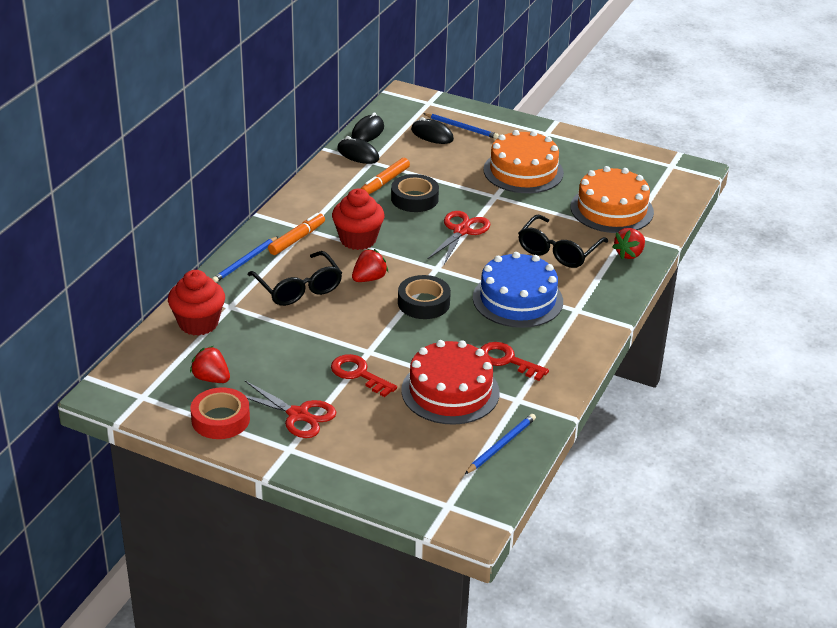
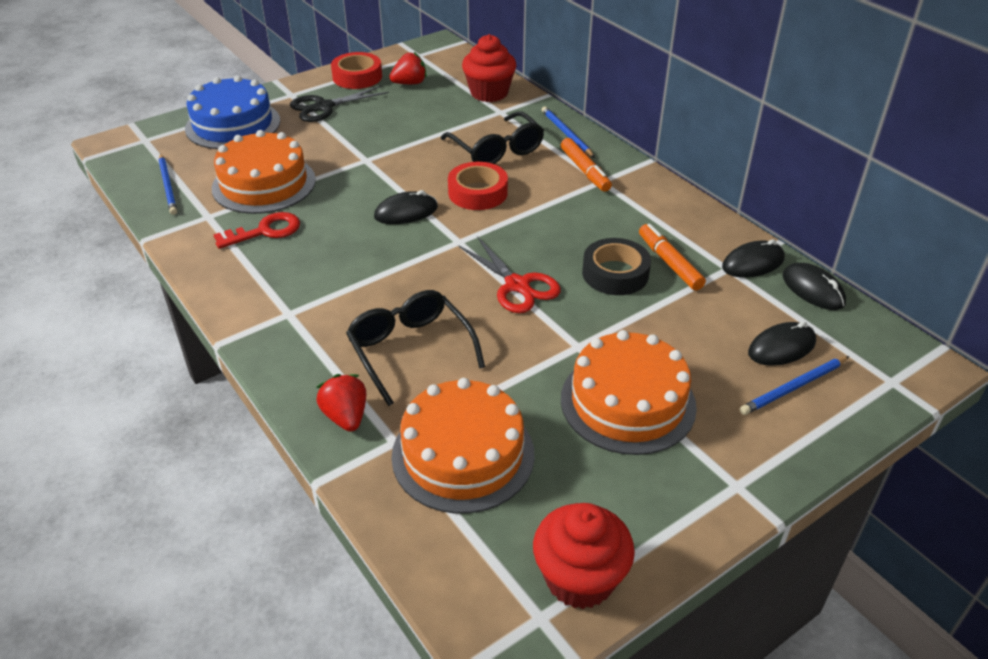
camera: 120 degrees right, 5 degrees up
red scissors [245,381,336,438] -> black scissors [290,86,389,122]
black glasses [248,251,342,306] -> black glasses turned 120 degrees counterclockwise [441,111,544,164]
red key [331,354,397,397] -> none
red cupcake [332,189,384,250] -> red cupcake moved to [533,503,635,609]
red strawberry [352,249,388,282] -> red tape [448,162,508,210]
black tape [398,275,451,319] -> black mouse [374,190,438,224]
red cake [401,340,500,425] -> orange cake [212,130,316,214]
blue cake [473,252,563,328] -> blue cake moved to [185,76,280,149]

